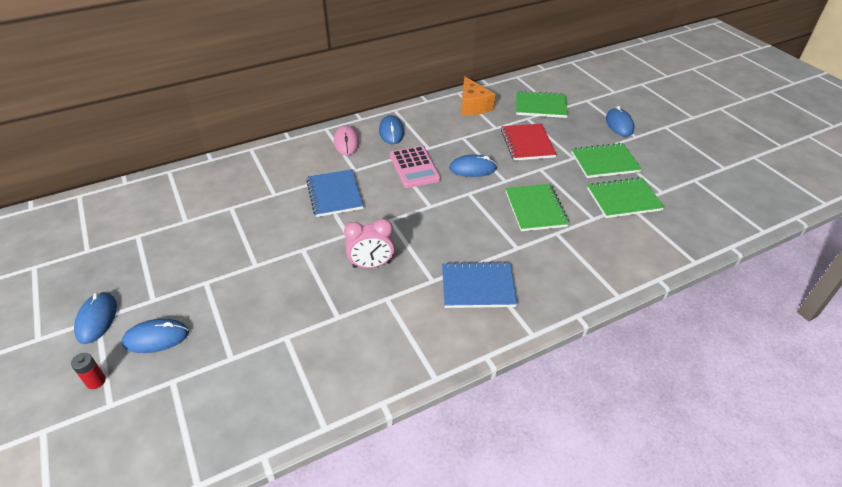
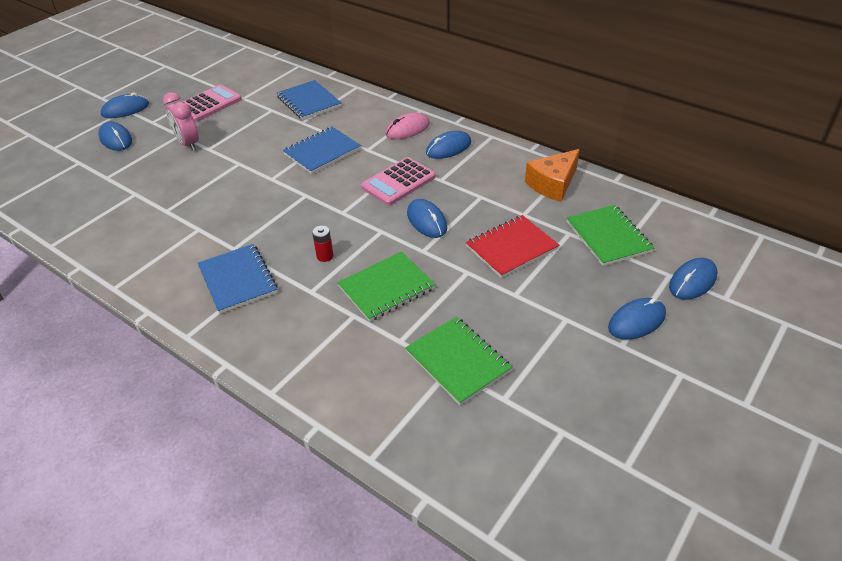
camera: 65 degrees right, 0 degrees up
red battery [71,353,106,389] -> red battery moved to [312,226,333,262]
pink clock [344,218,395,268] -> pink clock moved to [163,92,199,151]
green notebook [571,143,642,178] -> none
none -> pink calculator [183,84,242,122]
none -> blue notebook [277,80,341,120]
none -> blue mouse [669,258,718,300]

